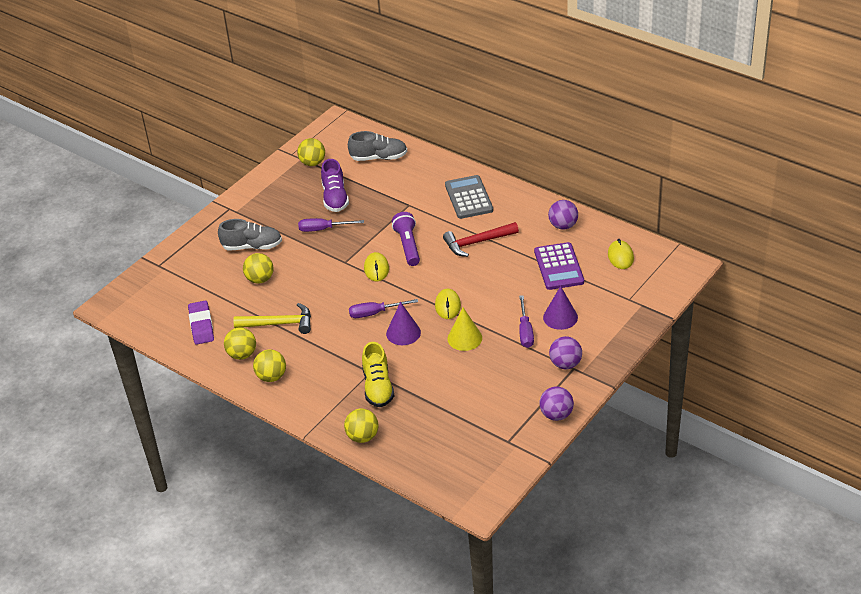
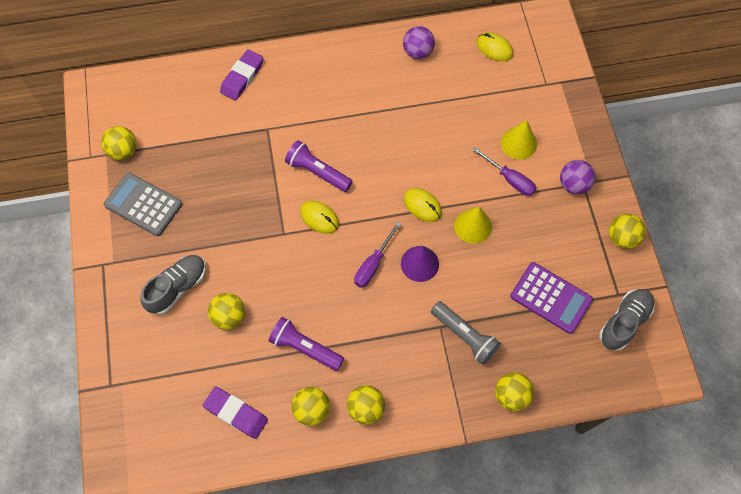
camera: 50 degrees left, 25 degrees up
yellow hammer [233,303,311,334] -> purple flashlight [269,317,344,371]
purple screwdriver [298,218,364,232] -> none
purple shoe [321,159,349,212] -> none
grey shoe [348,131,407,161] -> grey shoe moved to [599,289,655,351]
yellow shoe [362,342,394,407] -> grey flashlight [431,301,501,365]
red hammer [443,222,519,257] -> none
grey calculator [445,175,493,219] -> grey calculator moved to [104,173,182,236]
purple calculator [534,242,584,290] -> purple calculator moved to [510,262,593,334]
purple ball [539,386,574,421] -> yellow ball [609,214,646,249]
purple cone [543,286,578,330] -> yellow cone [501,120,537,159]
none -> purple eraser [220,49,263,101]

